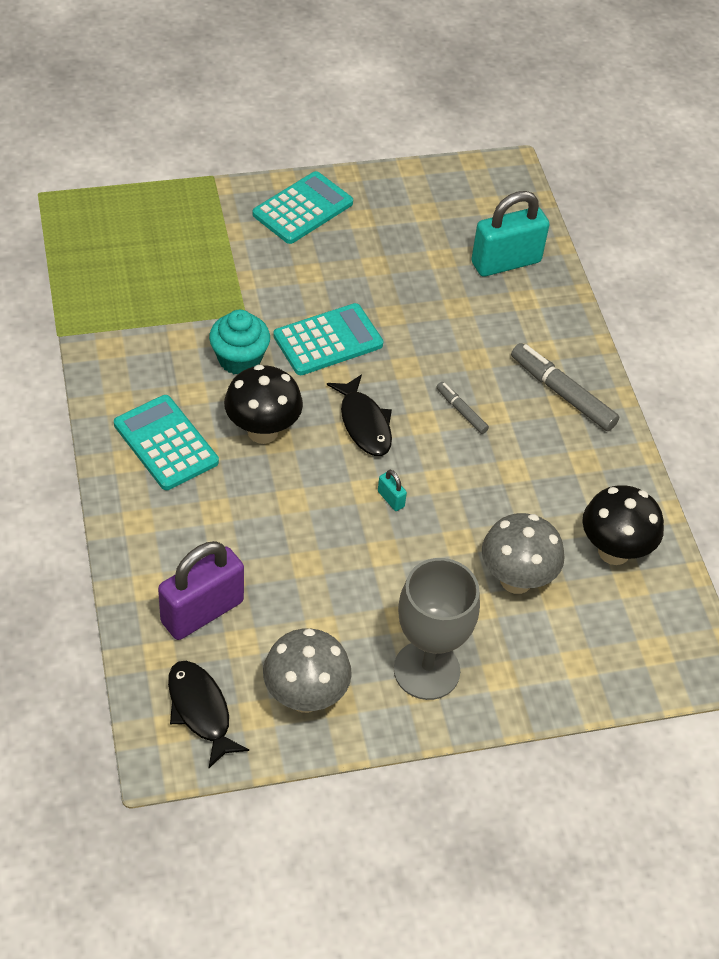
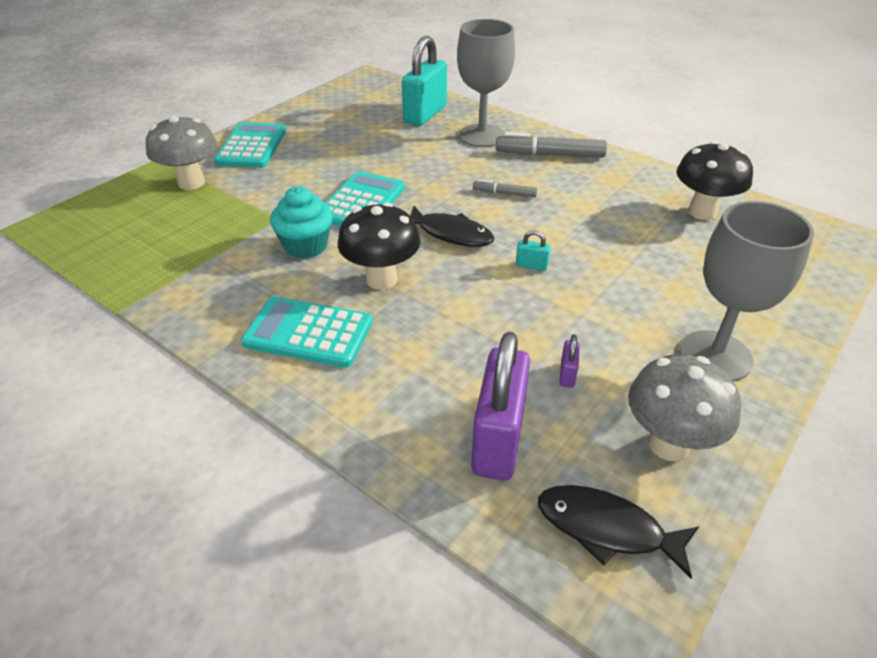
camera: 35 degrees left, 10 degrees down
grey mushroom [482,513,565,594] -> grey mushroom moved to [146,116,217,190]
none -> grey goblet [457,19,515,147]
none -> purple padlock [559,334,580,388]

